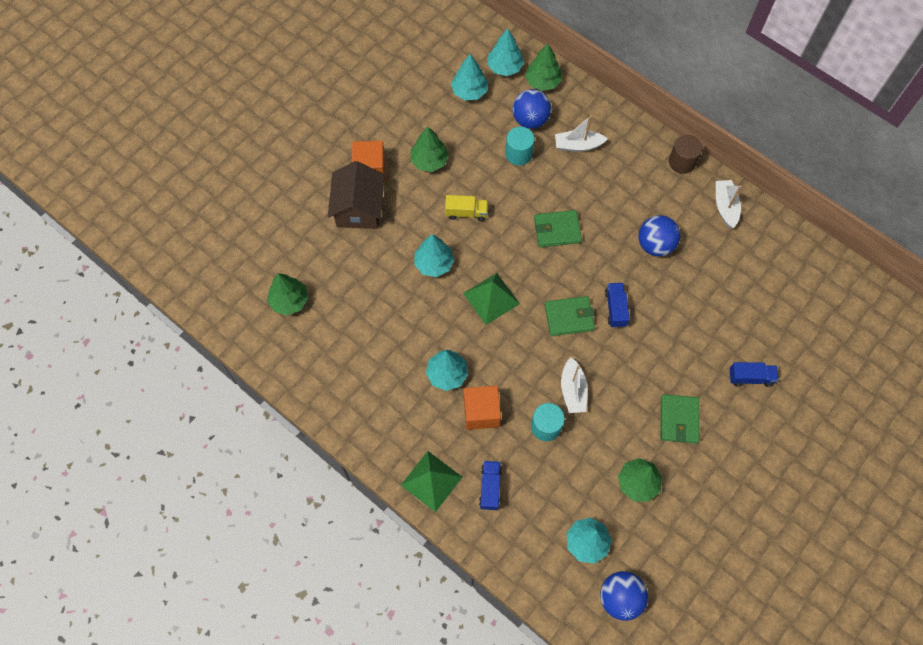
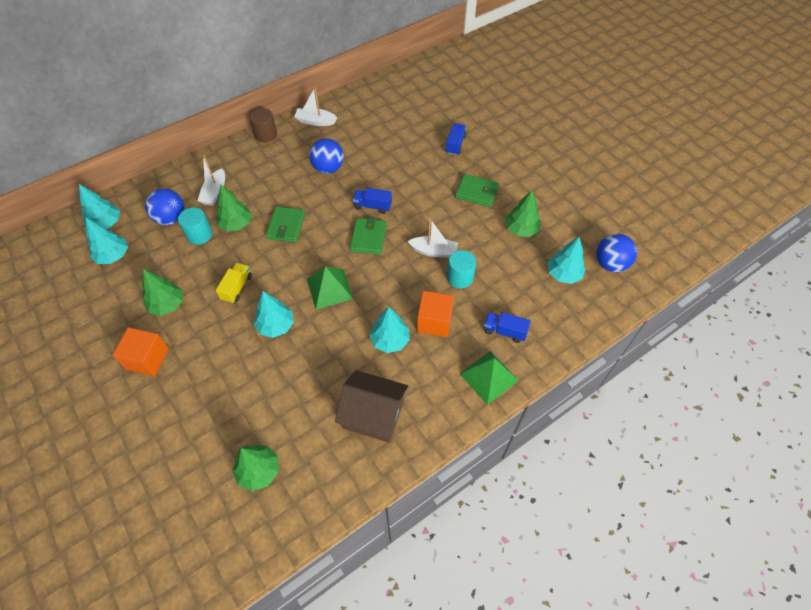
camera: 75 degrees left, 10 degrees down
brown house [328,161,385,229] -> brown house moved to [335,370,408,443]
green tree [525,44,562,91] -> green tree moved to [216,185,252,231]

